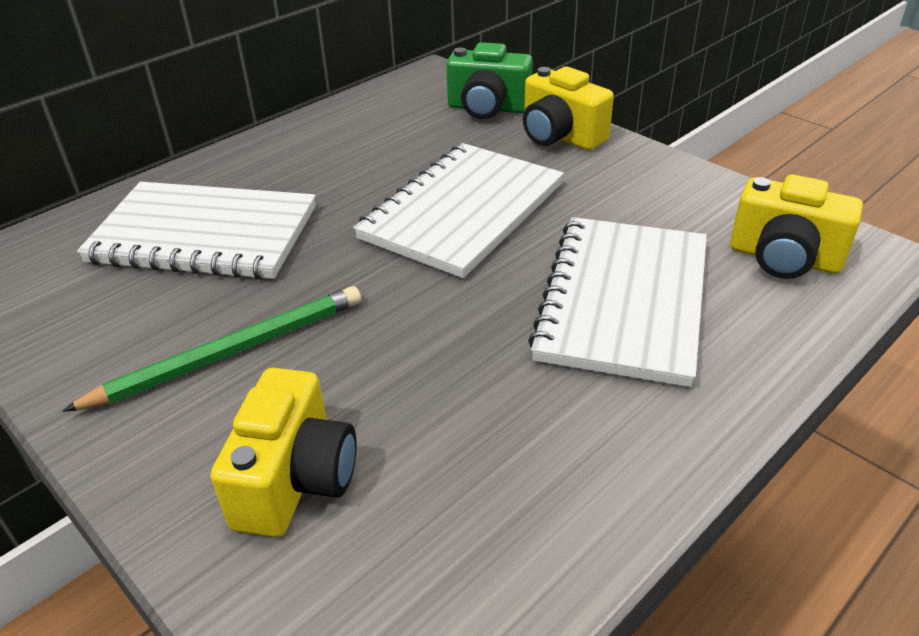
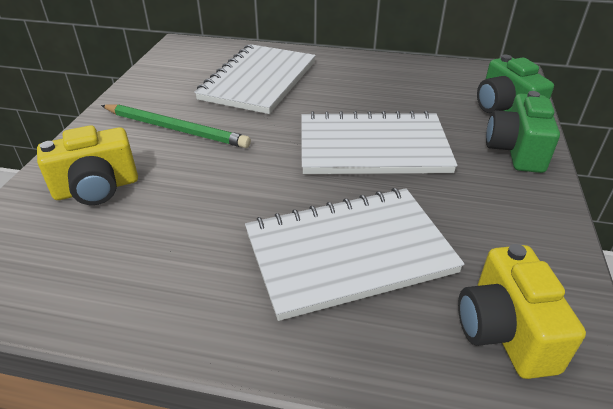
camera: 55 degrees right, 0 degrees up
white notebook [77,182,316,279] -> white notebook turned 45 degrees clockwise [194,44,316,114]
yellow camera [523,67,614,150] -> green camera [486,91,560,173]

